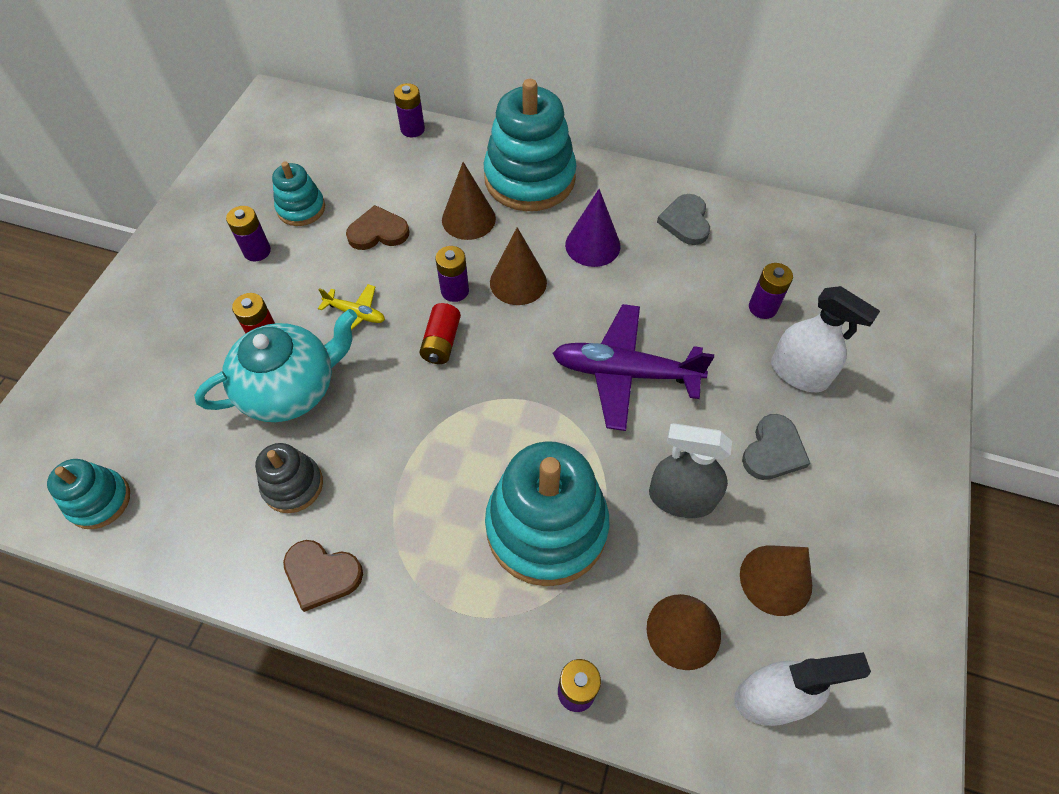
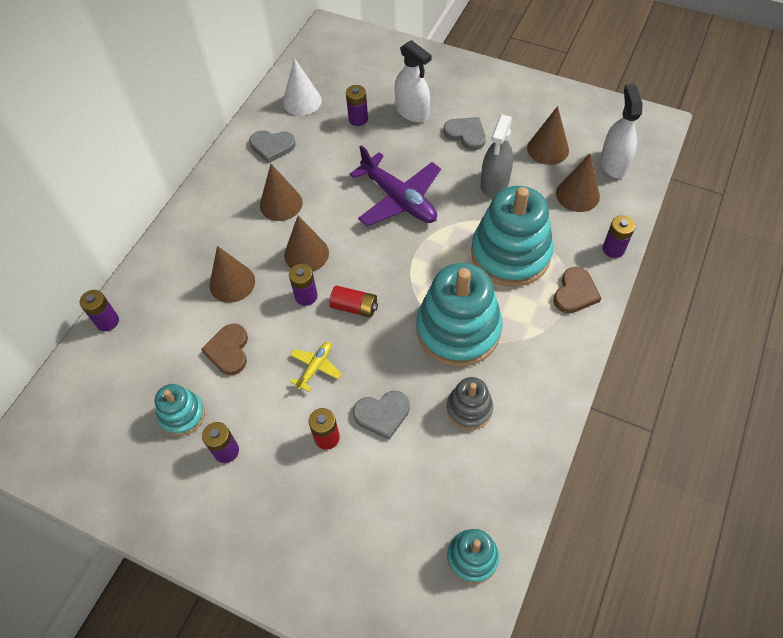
camera: 80 degrees left, 0 degrees up
turquoise teapot [194,309,357,422] -> grey heart [353,391,410,440]
brown heart [283,540,363,612] -> brown heart moved to [554,267,601,313]
turquoise stacking toy [483,79,576,211] -> turquoise stacking toy moved to [416,263,502,367]
purple plane [553,304,714,431] -> purple plane turned 60 degrees counterclockwise [350,145,441,226]
purple cone [565,189,621,267] -> brown cone [260,164,303,221]
white spray bottle [771,286,880,392] -> white spray bottle turned 90 degrees clockwise [395,40,432,122]
none -> white cone [283,58,322,116]

